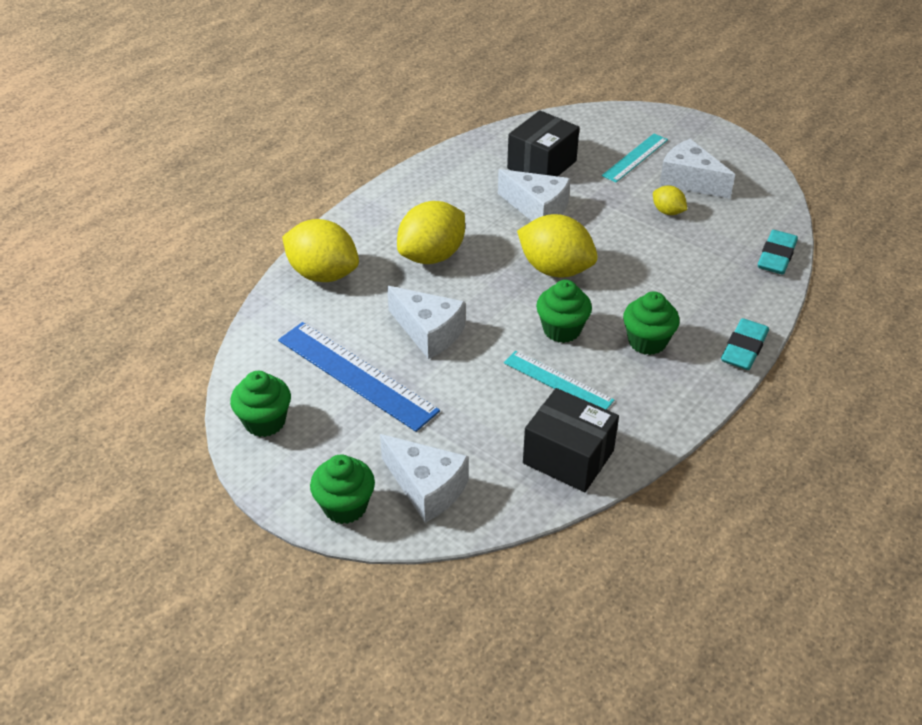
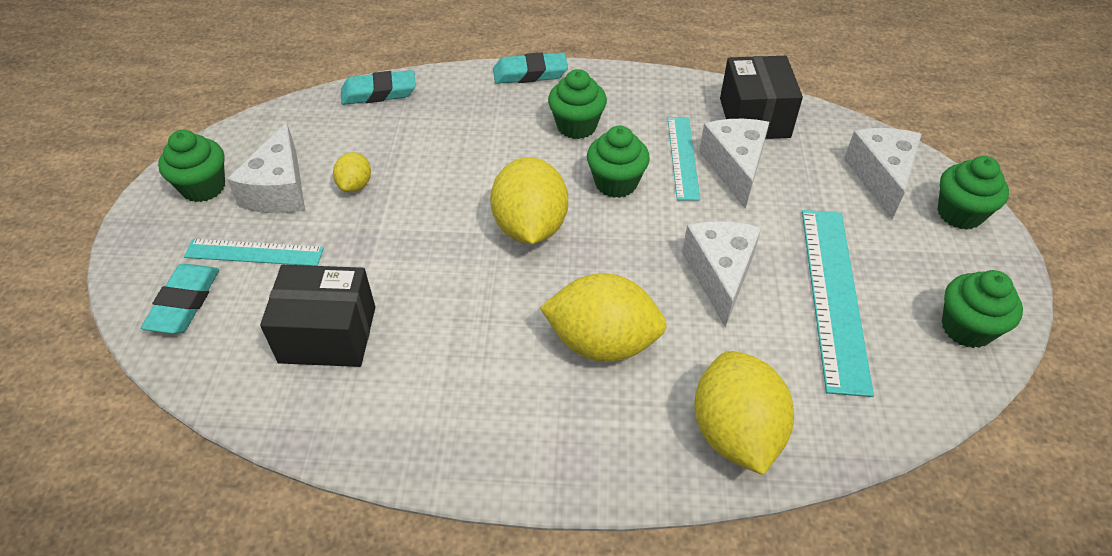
camera: 125 degrees left, 5 degrees up
blue ruler [278,322,440,432] -> turquoise ruler [802,210,874,397]
white cheese [498,169,570,221] -> white cheese moved to [699,119,769,209]
none -> turquoise eraser [141,264,219,334]
none -> green cupcake [158,130,225,202]

